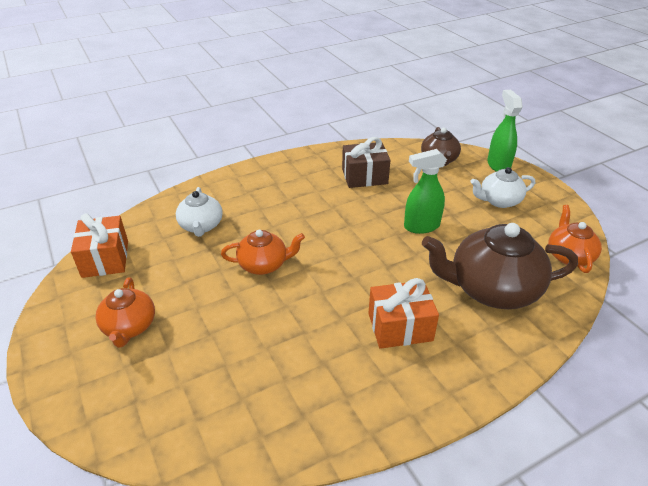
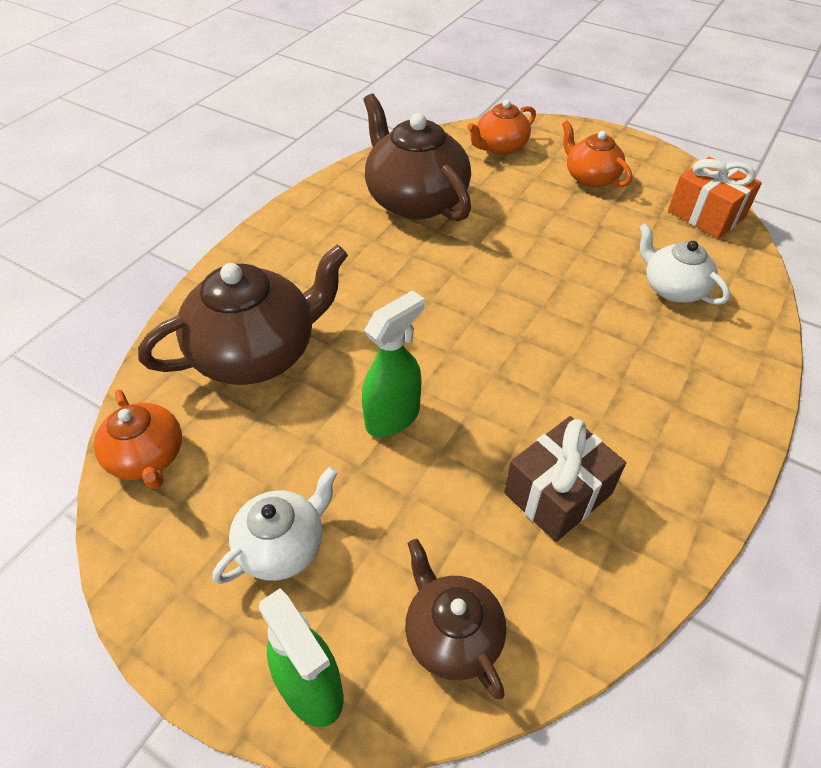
camera: 150 degrees right, 10 degrees up
orange teapot [221,230,305,275] -> orange teapot moved to [467,100,536,155]
orange gift [368,278,439,349] -> none
none -> brown teapot [363,94,471,222]

